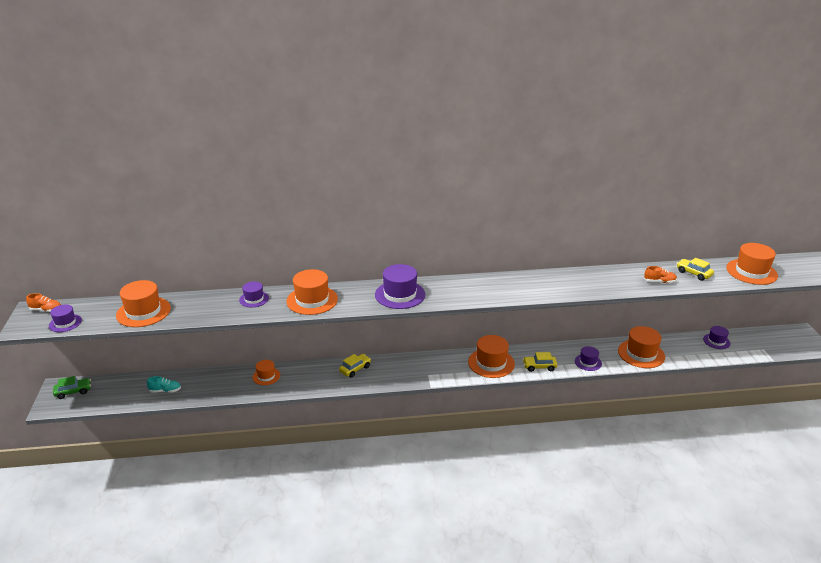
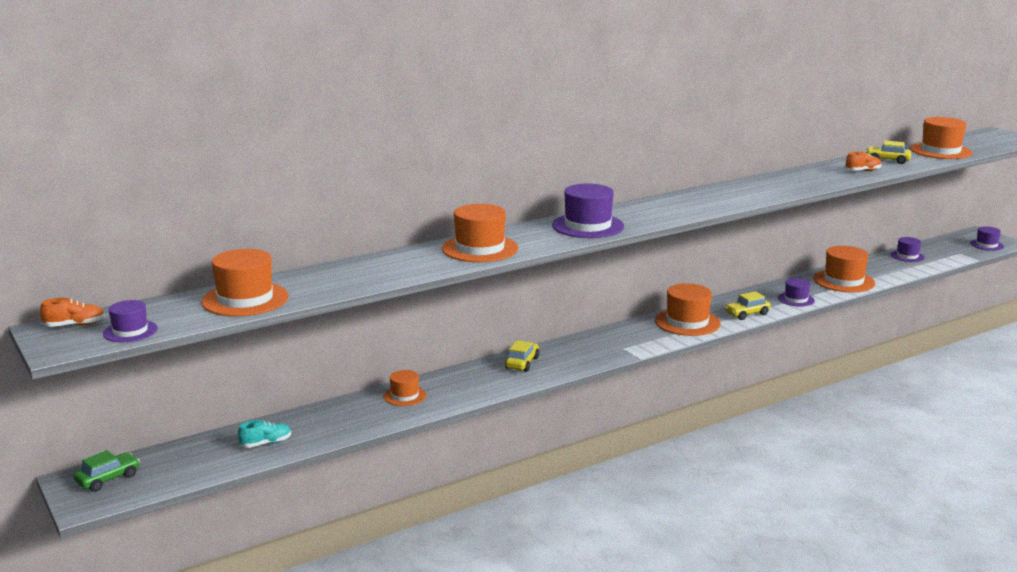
camera: 25 degrees left, 10 degrees down
purple hat [239,281,269,307] -> purple hat moved to [970,226,1004,251]

